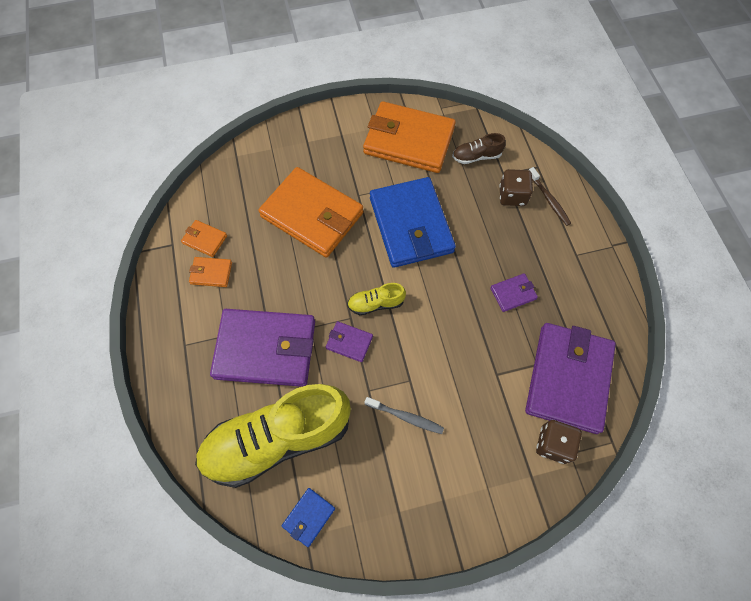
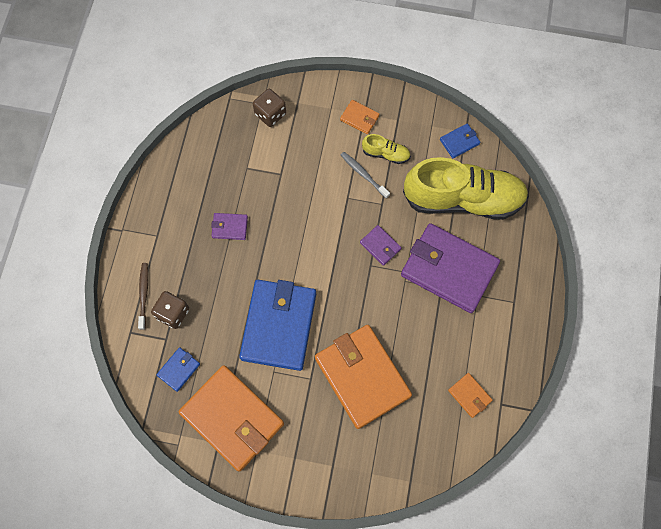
camera: 155 degrees left, 5 degrees up
orange wallet [189,257,232,287] -> orange wallet moved to [340,100,380,134]
yellow shoe [347,283,406,315] -> yellow shoe moved to [362,134,411,164]
brown shoe [452,133,506,164] -> blue wallet [156,347,200,392]
purple wallet [525,323,616,434] -> none

